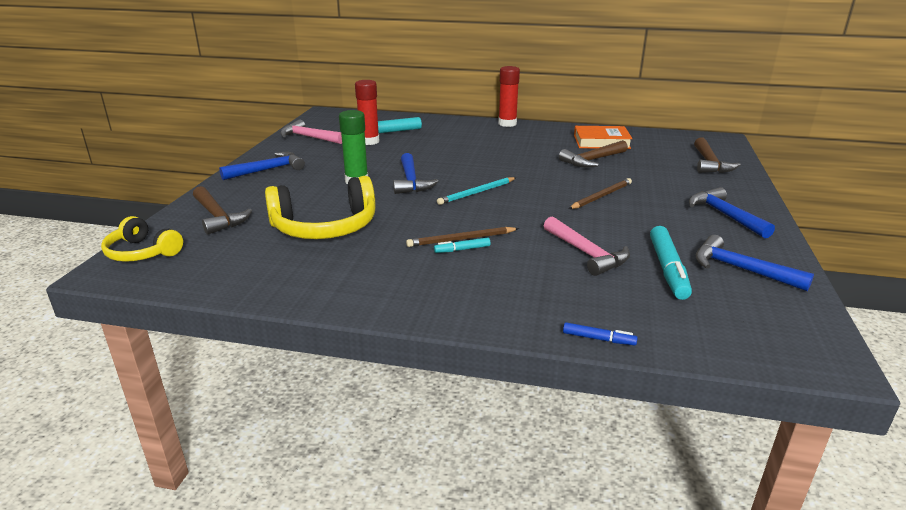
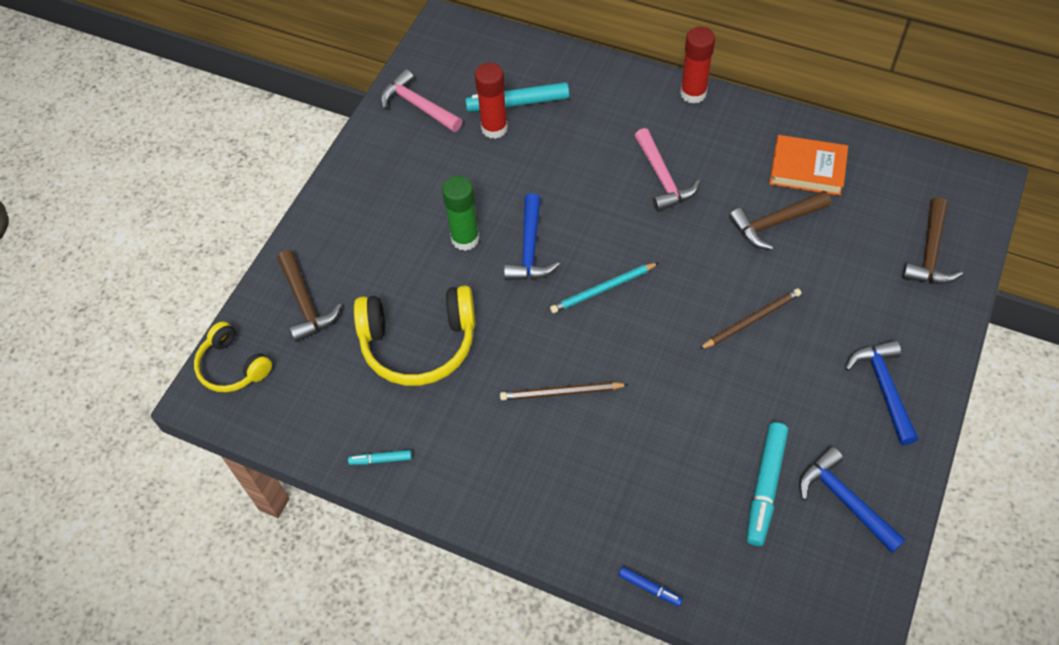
camera: 15 degrees right, 30 degrees up
blue hammer [219,152,305,180] -> none
turquoise marker [434,238,491,253] -> turquoise marker moved to [348,450,412,465]
pink hammer [544,216,630,276] -> pink hammer moved to [635,128,700,212]

